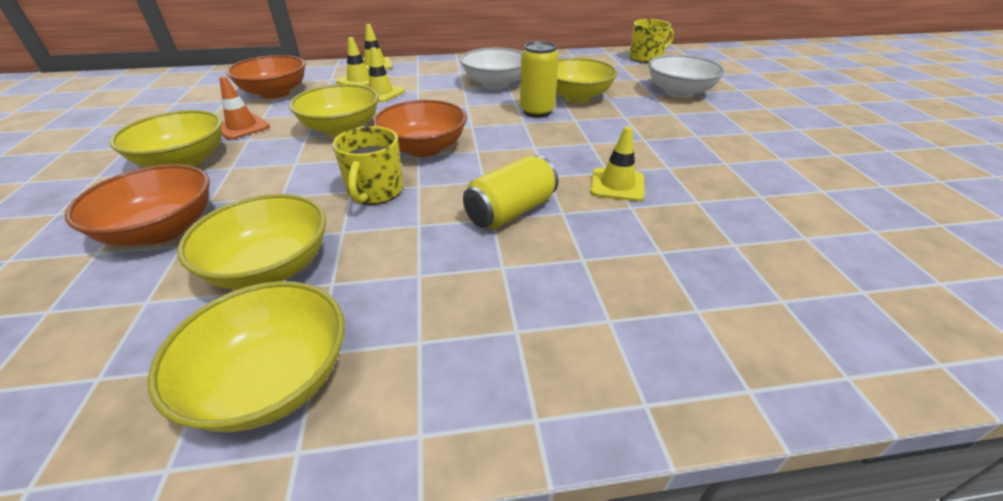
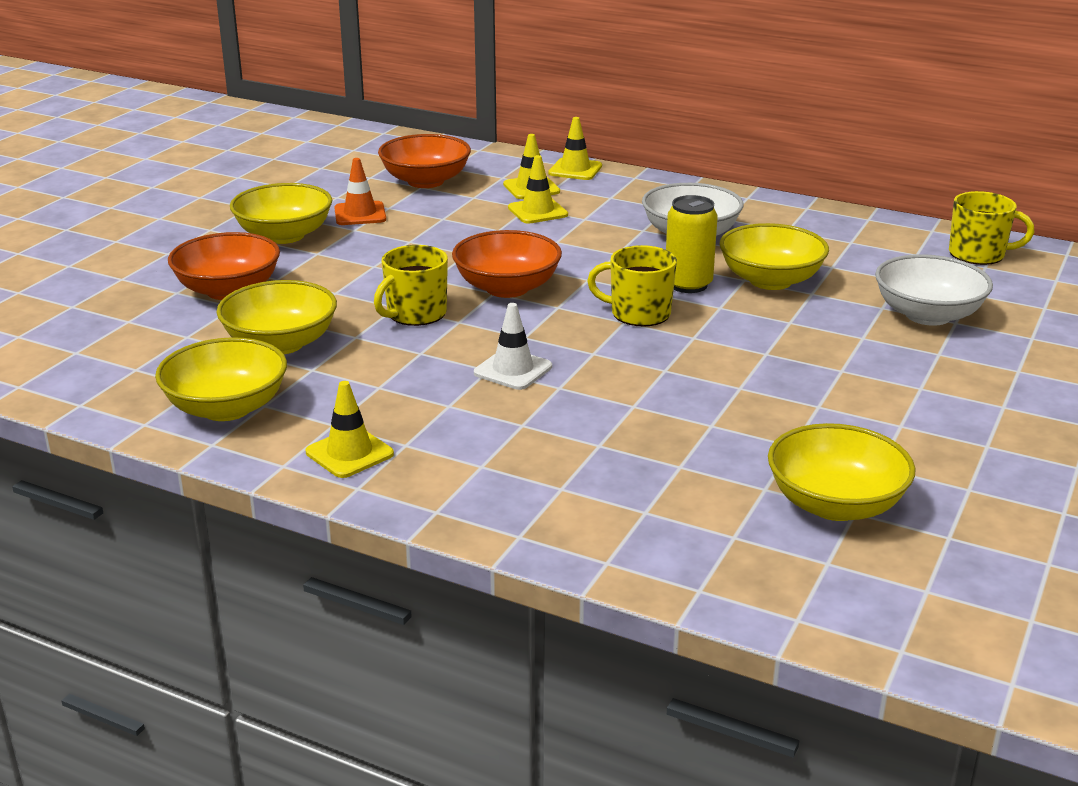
camera: 35 degrees right, 10 degrees down
yellow bowl [289,84,379,136] -> yellow bowl moved to [768,423,916,521]
yellow can [463,155,558,229] -> white traffic cone [474,303,552,390]
yellow traffic cone [590,126,644,201] -> yellow traffic cone moved to [306,381,394,478]
none -> yellow mug [587,245,677,326]

